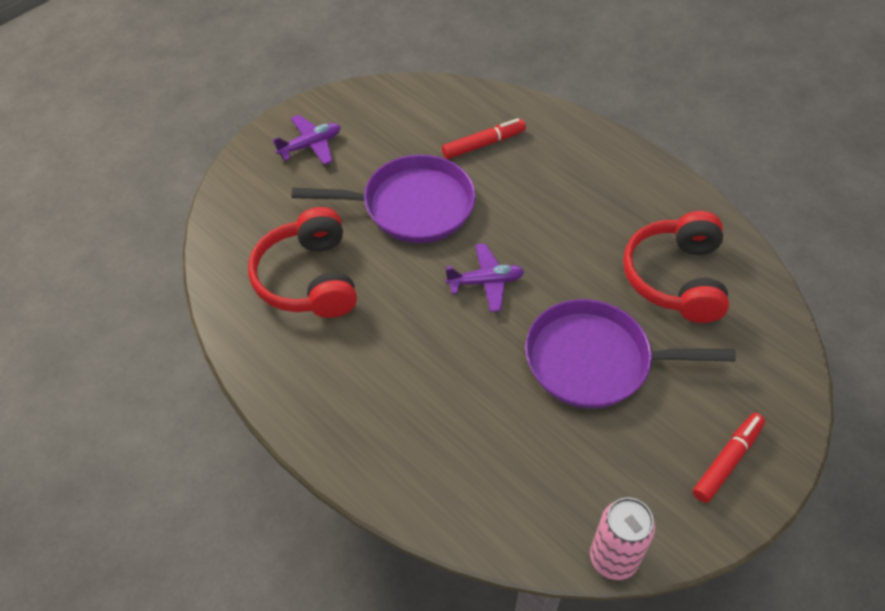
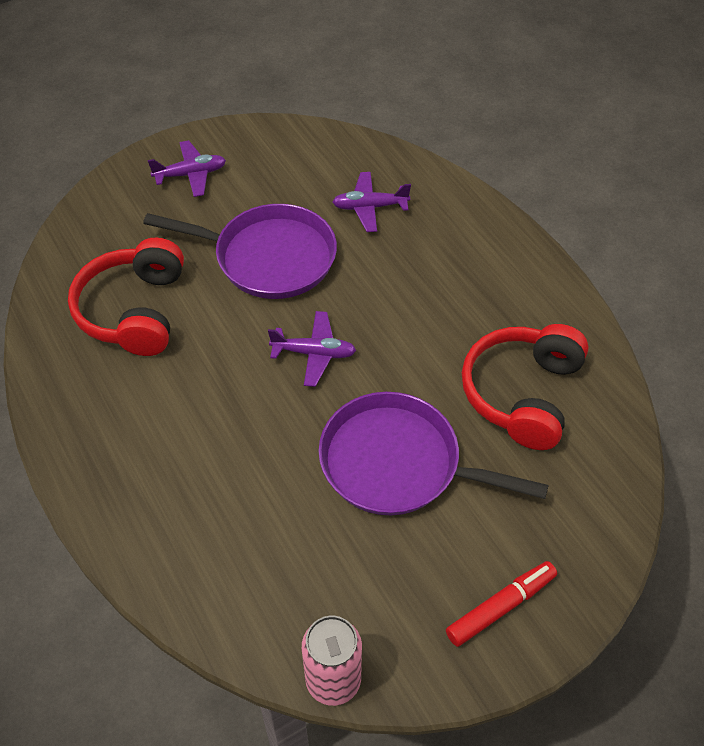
camera: 15 degrees right, 0 degrees up
red marker [442,118,526,159] -> purple plane [333,172,411,232]

